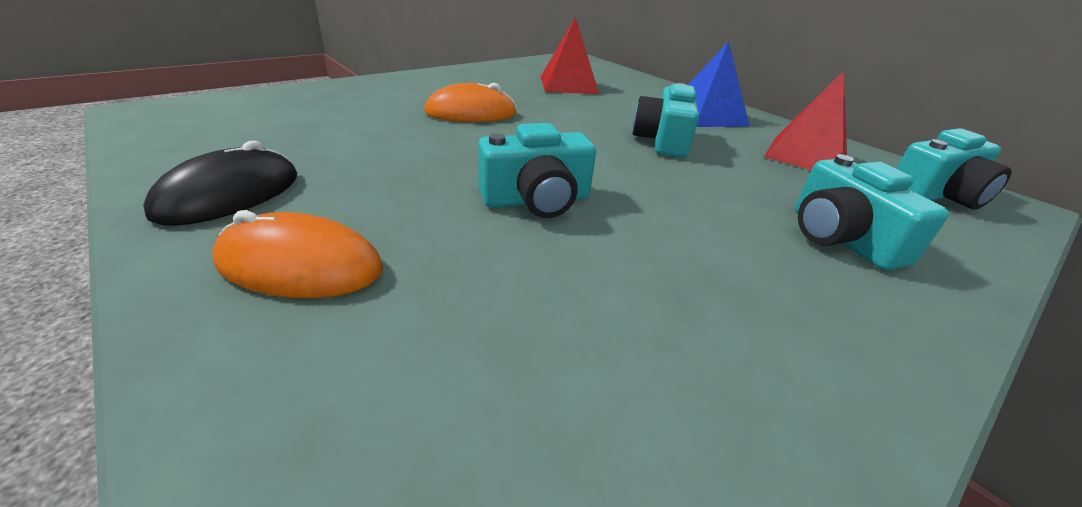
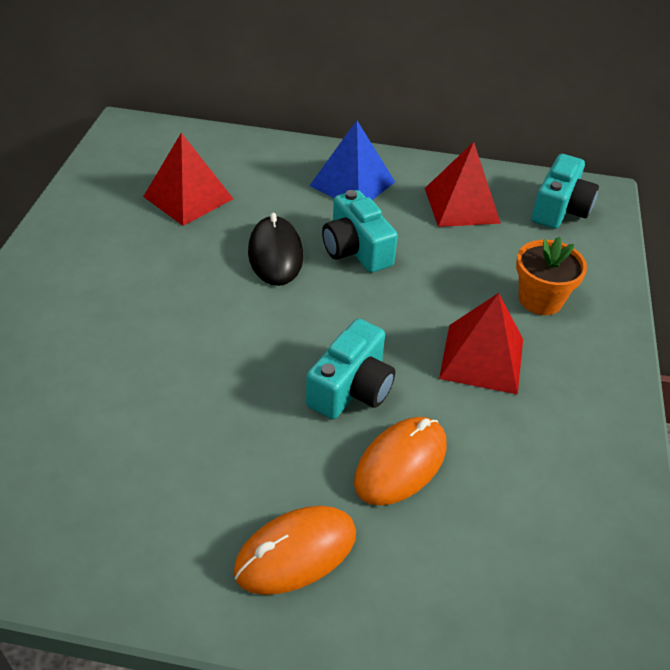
camera: 40 degrees left, 10 degrees up
black mouse [143,141,297,226] -> black mouse moved to [248,213,303,286]
orange mouse [424,83,517,122] -> orange mouse moved to [354,417,446,506]
turquoise camera [795,154,949,270] -> orange flower pot [516,236,587,315]
none -> red pyramid [439,293,523,395]

